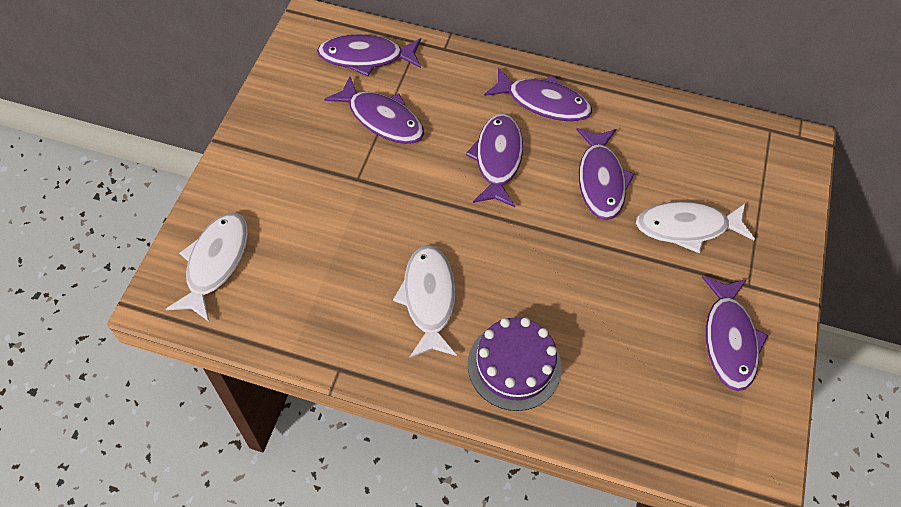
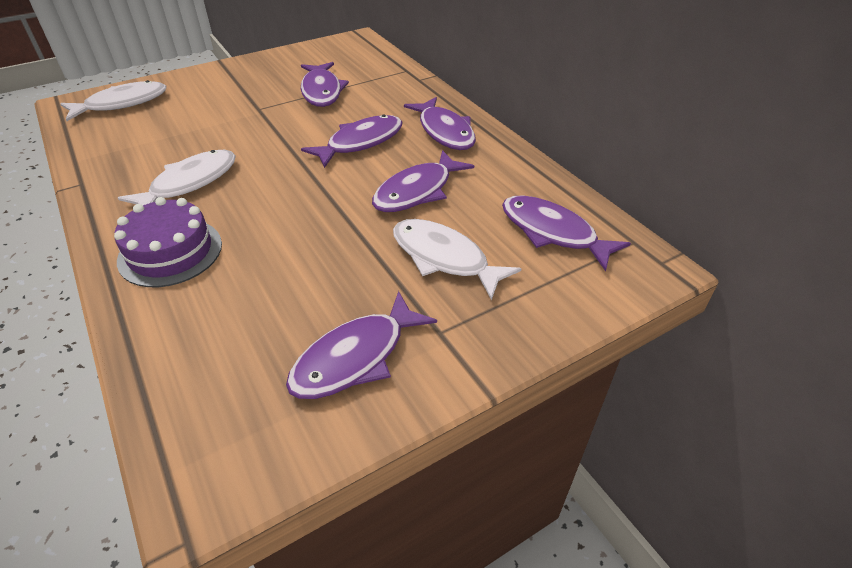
camera: 45 degrees right, 15 degrees down
purple fish [317,34,421,76] -> purple fish moved to [502,195,631,271]

